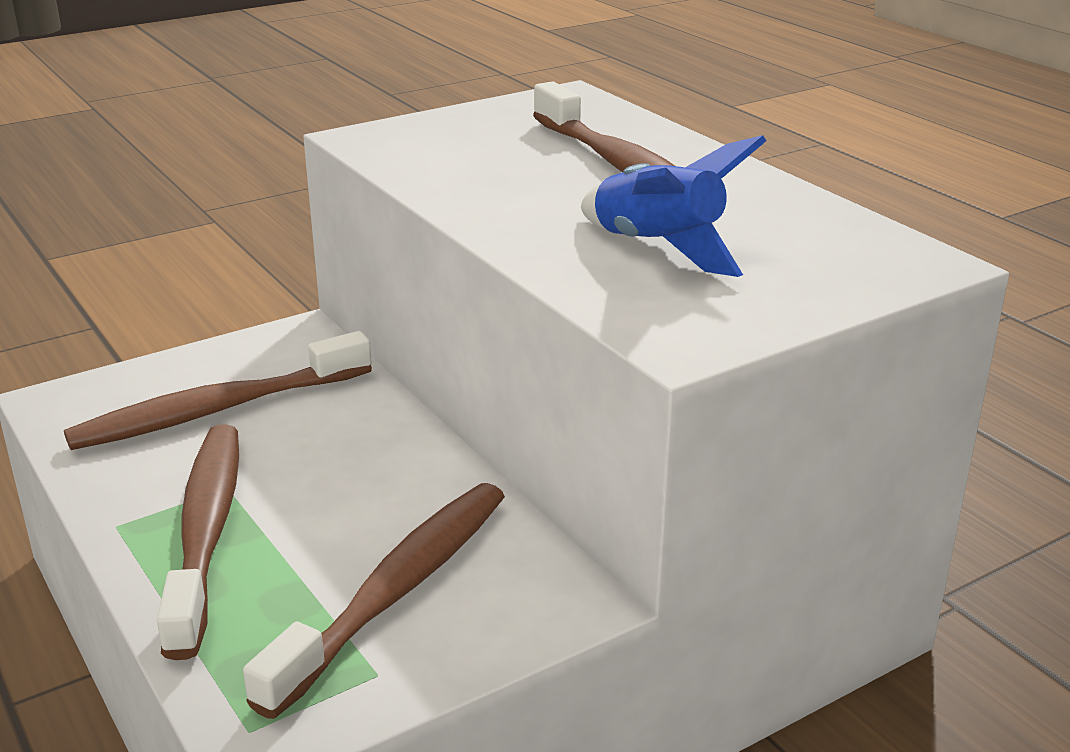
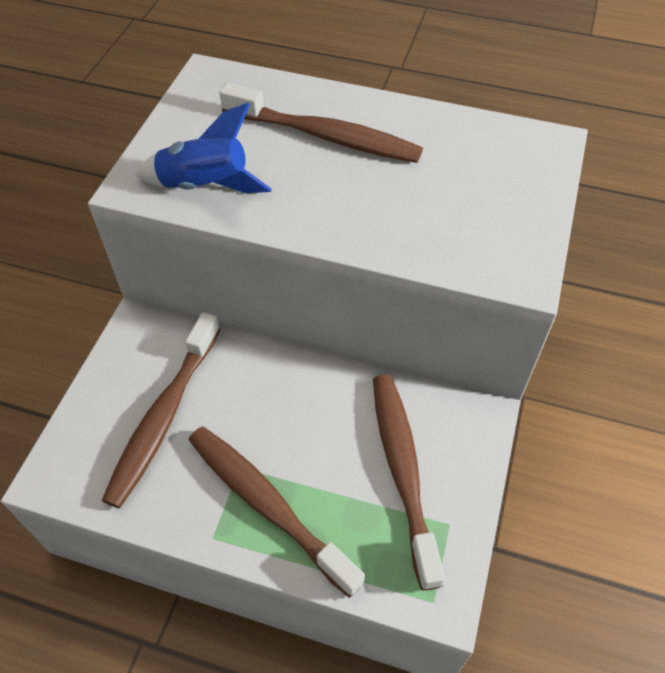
camera: 40 degrees left, 25 degrees up
blue rocket [581,135,766,277] -> blue rocket moved to [135,103,271,193]

